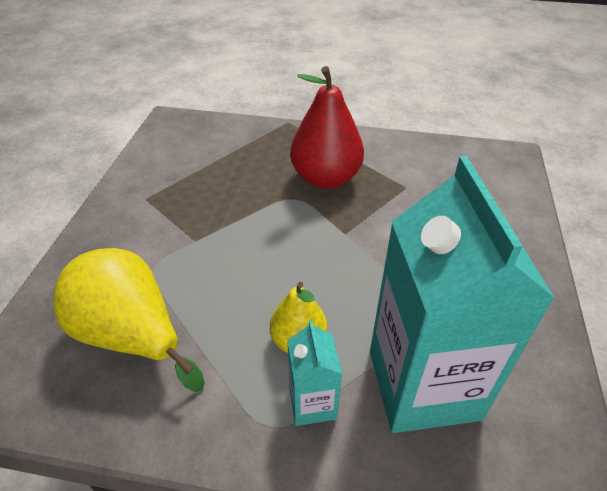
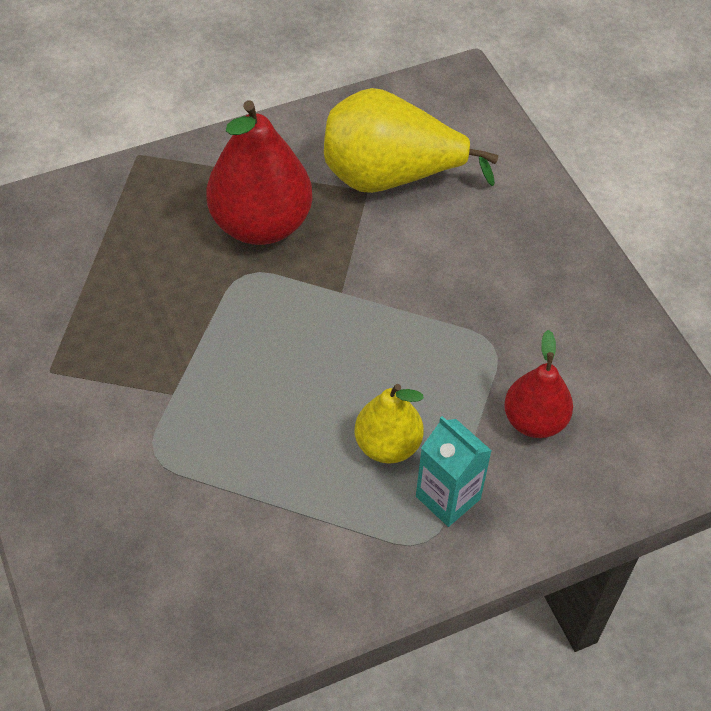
camera: 35 degrees left, 10 degrees up
yellow pear [53,248,205,393] -> yellow pear moved to [324,88,498,193]
turquoise carton [370,156,555,433] -> red pear [504,330,573,438]

